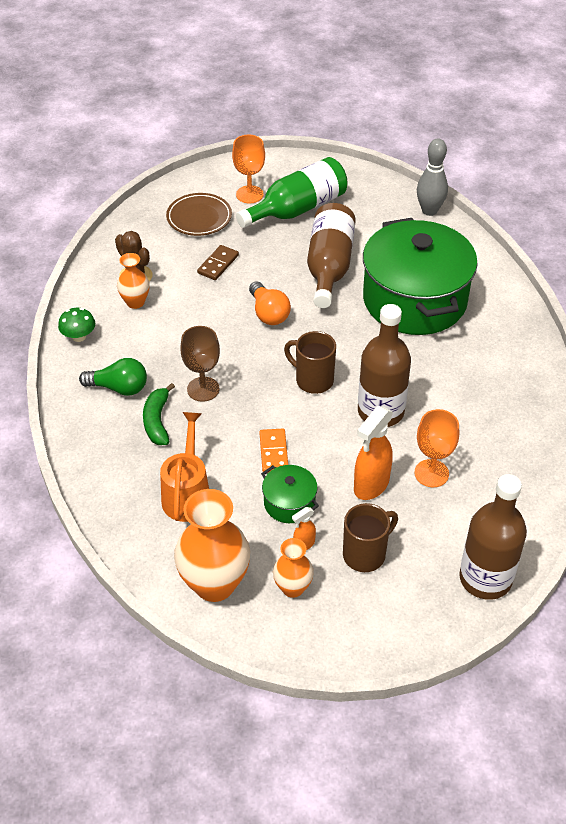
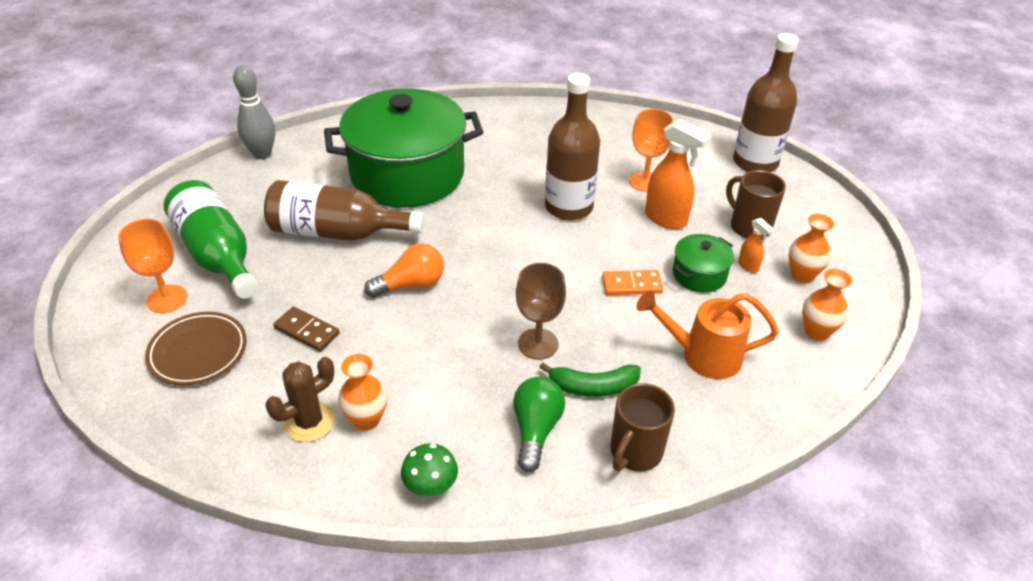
camera: 90 degrees left, 5 degrees down
orange vase [174,489,250,602] -> orange vase [802,269,852,341], size x0.54
brown mug [284,331,336,394] -> brown mug moved to [610,383,675,471]

